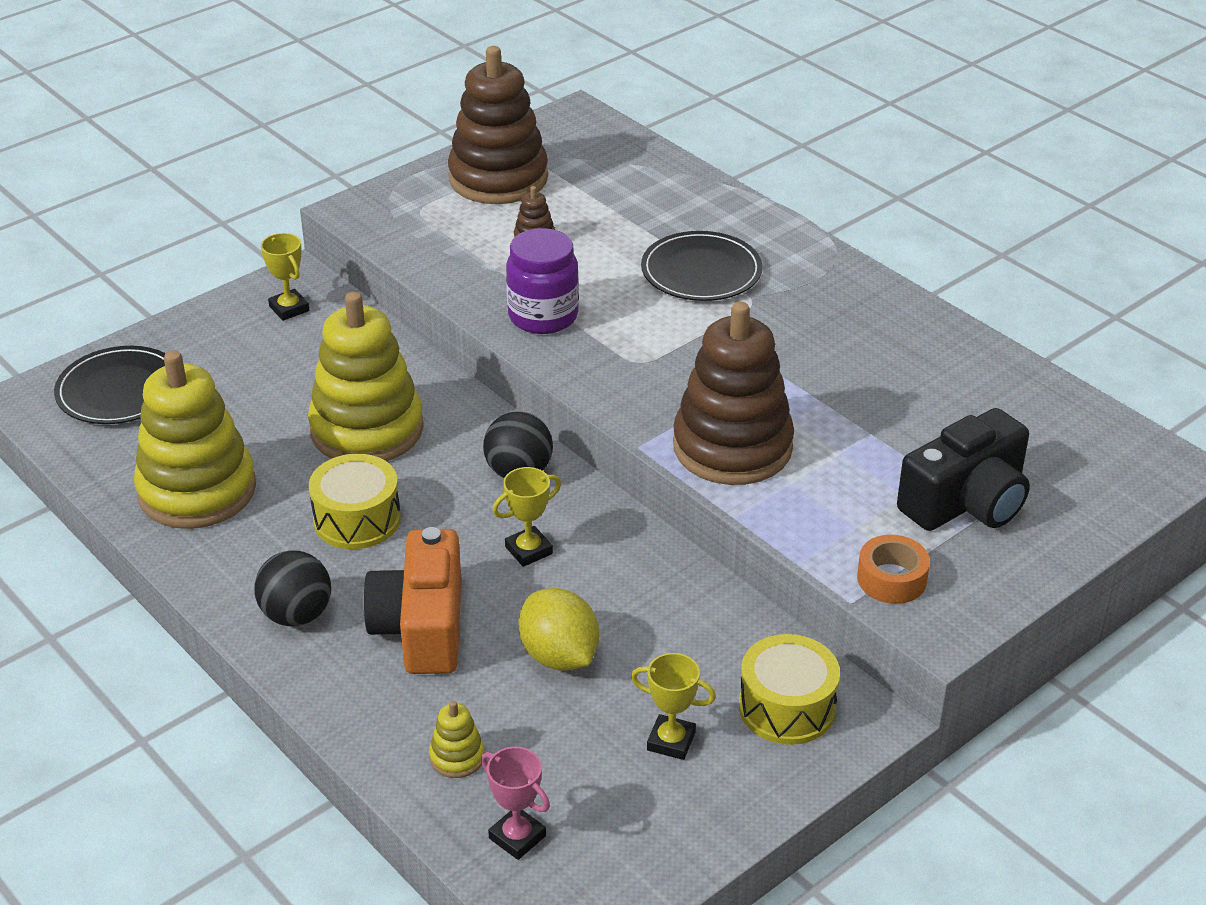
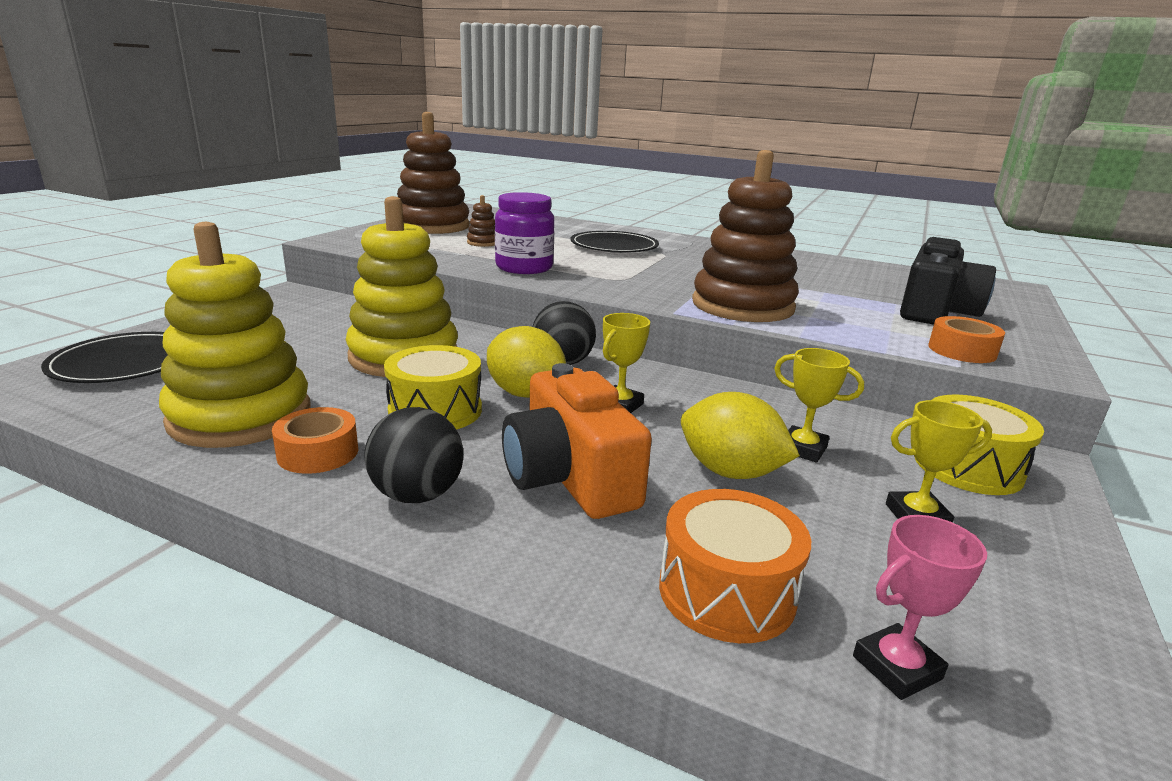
camera: 25 degrees left, 15 degrees down
yellow trophy [261,233,309,321] -> yellow trophy moved to [774,348,864,463]
yellow stacking toy [429,701,485,778] -> orange drum [659,489,811,643]
pink trophy [481,746,550,860] -> pink trophy turned 45 degrees counterclockwise [853,515,987,700]
none -> orange tape [272,407,358,474]
none -> yellow lemon [487,326,566,398]

